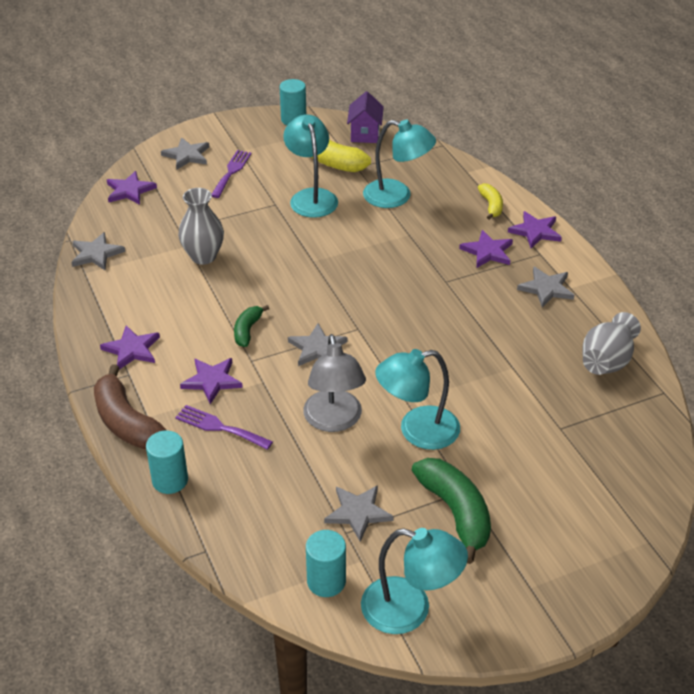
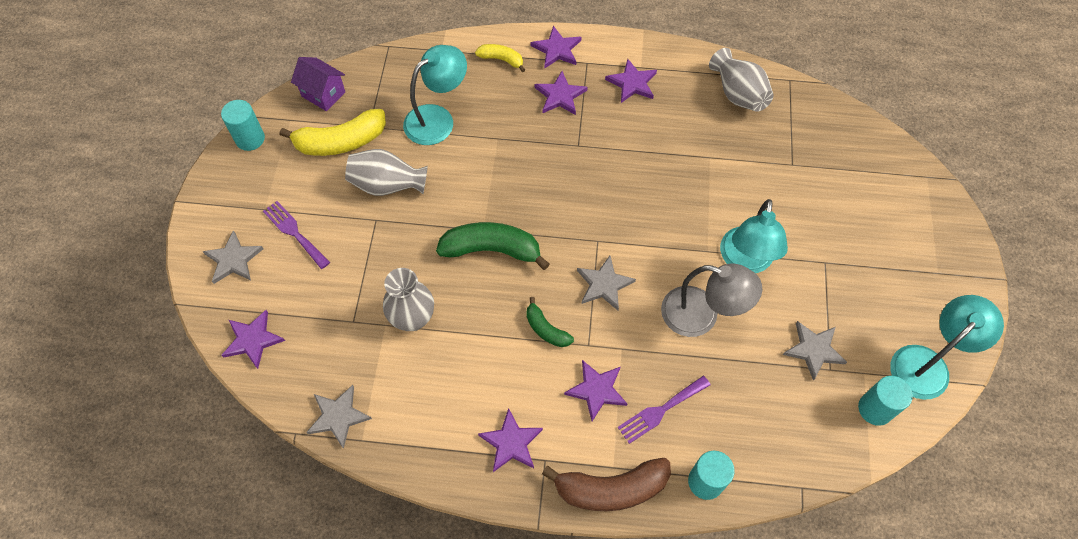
camera: 60 degrees left, 20 degrees up
turquoise lamp [283,114,338,218] -> grey vase [345,149,428,196]
green banana [412,458,491,564] -> green banana moved to [436,222,550,270]
grey star [517,267,574,308] -> purple star [605,59,657,103]

